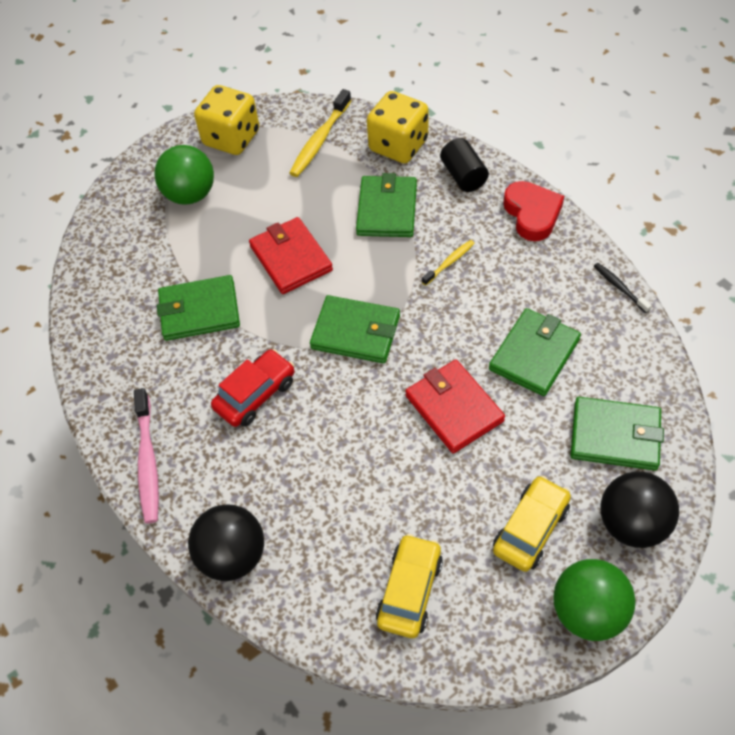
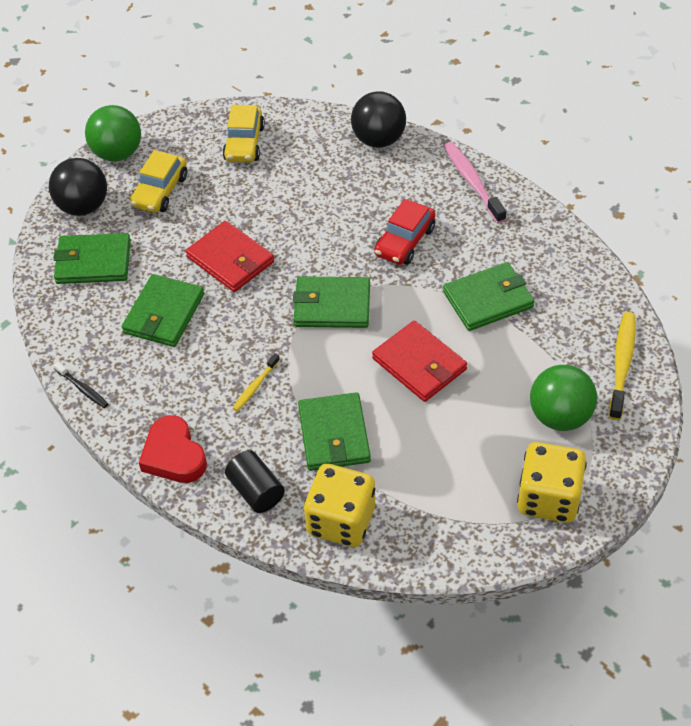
camera: 165 degrees right, 5 degrees down
yellow toothbrush [289,89,351,177] -> yellow toothbrush moved to [609,312,636,420]

